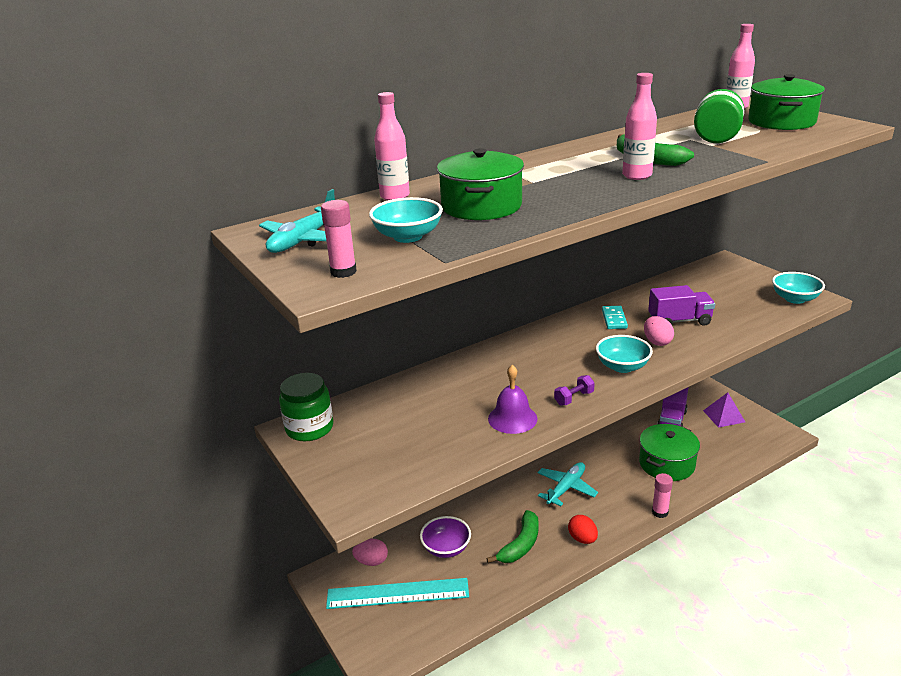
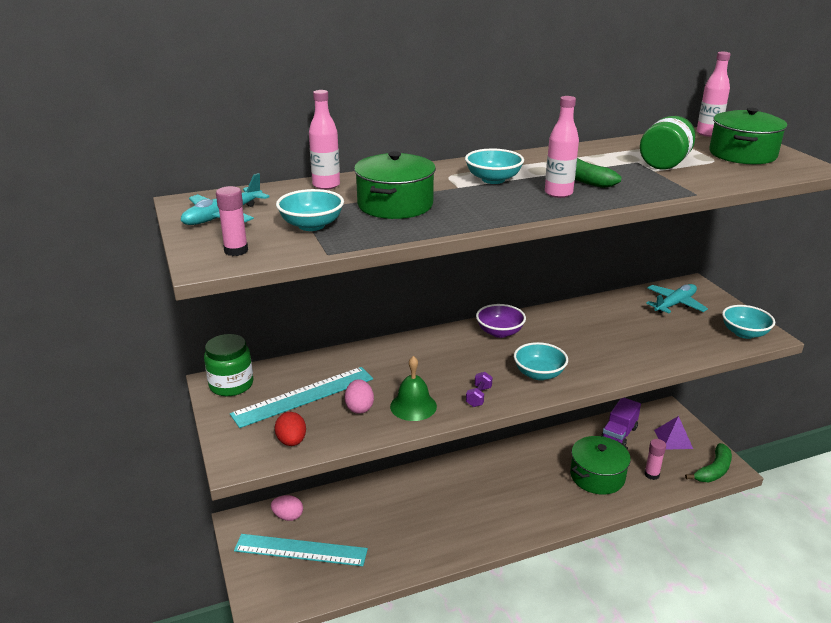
camera: 10 degrees right, 0 degrees up
purple bowl [420,516,471,558] -> purple bowl moved to [476,304,526,338]
green banana [486,510,539,563] -> green banana moved to [685,443,732,482]
purple bell [488,365,538,434] -> green bell [390,356,437,421]
turquoise plane [537,462,598,506] -> turquoise plane moved to [646,284,708,314]
purple dumbbell [554,375,595,405] -> purple dumbbell turned 45 degrees counterclockwise [466,372,493,407]
red egg [568,515,598,544] -> red egg moved to [275,412,306,446]
turquoise domino [602,306,628,329] -> none
pink egg [644,316,674,346] -> pink egg moved to [345,379,374,414]
purple truck [648,285,715,326] -> none
pink glue stick [652,473,673,518] -> pink glue stick moved to [644,439,666,480]
none -> turquoise ruler [230,367,373,428]
none -> turquoise bowl [465,149,524,184]

